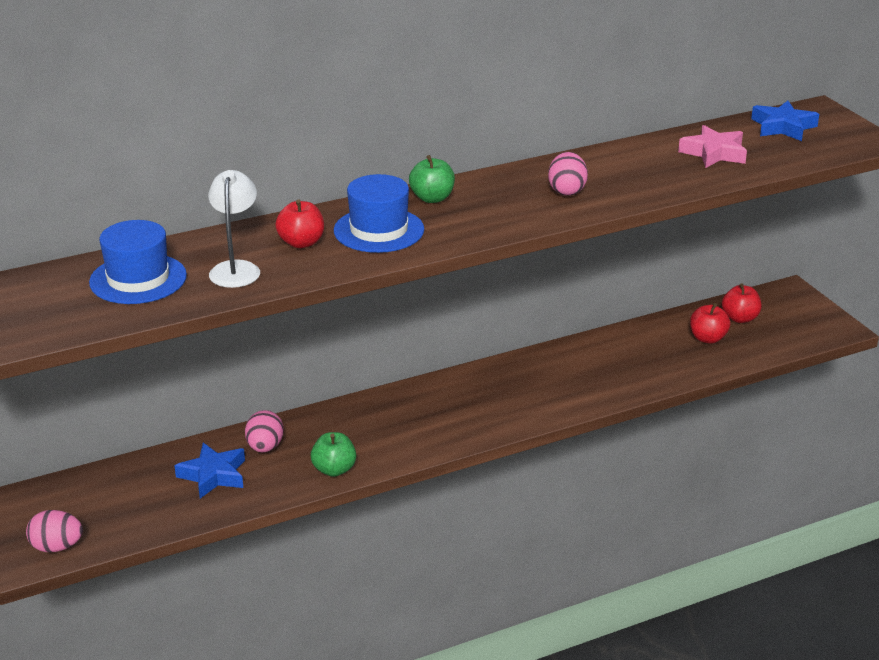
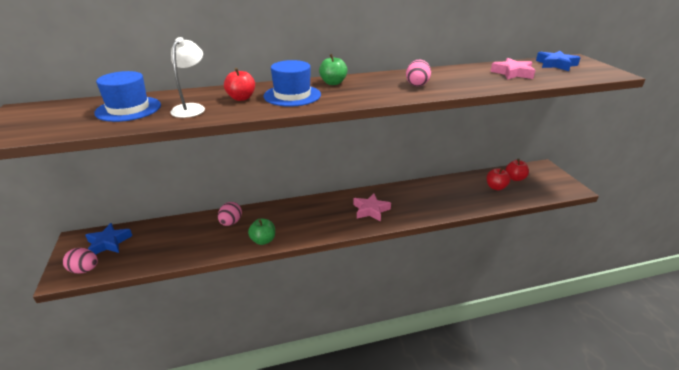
camera: 10 degrees right, 0 degrees up
blue star [174,443,245,498] -> blue star moved to [85,223,132,255]
none -> pink star [354,194,391,222]

